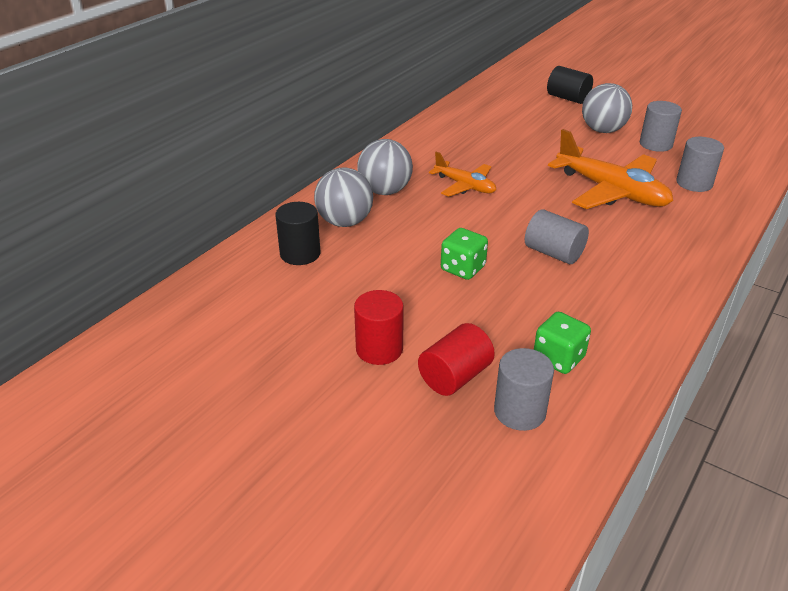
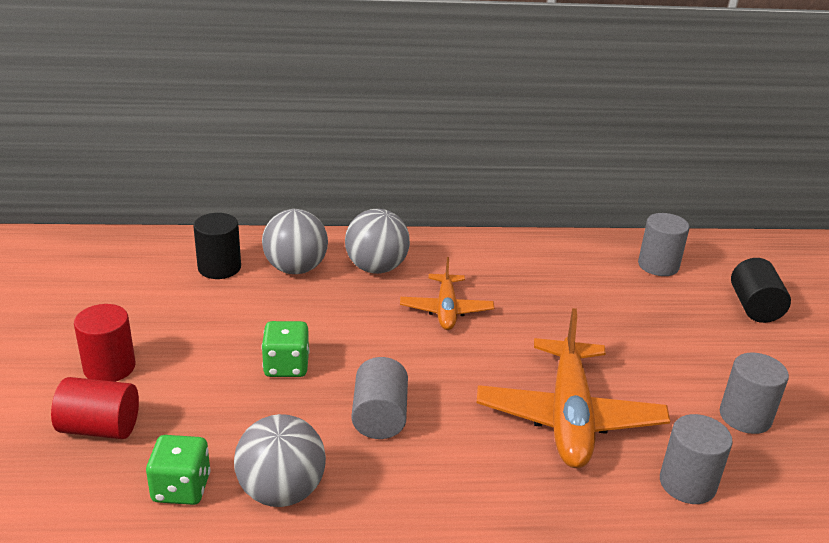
camera: 50 degrees right, 5 degrees down
grey cylinder [494,348,554,431] -> grey cylinder moved to [638,213,690,276]
grey ball [582,83,632,133] -> grey ball moved to [234,414,326,507]

